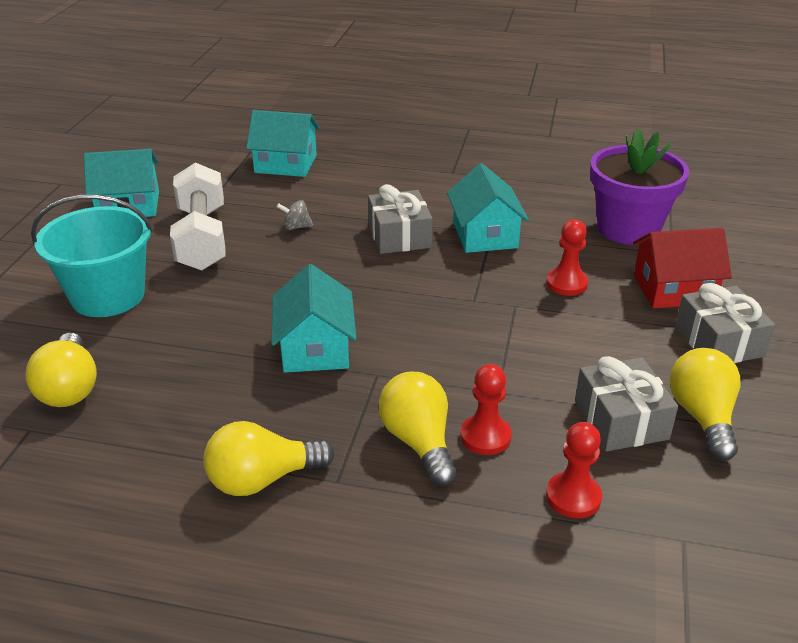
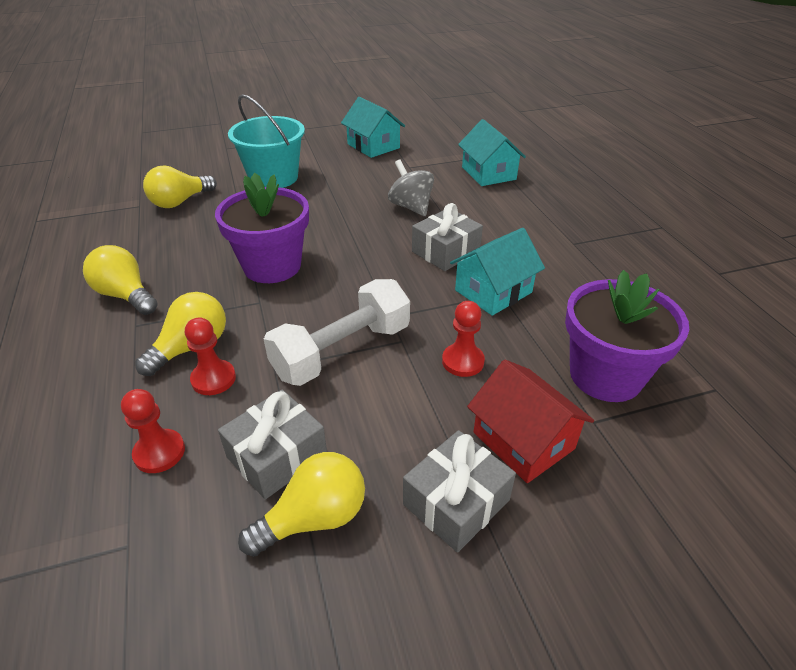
camera: 60 degrees right, 5 degrees up
white dumbbell [170,163,226,271] -> white dumbbell moved to [264,279,410,386]
turquoise house [271,264,356,373] -> purple flower pot [215,173,309,283]
grey spinning top [277,200,313,230] -> grey spinning top [388,160,434,216], size x1.85

